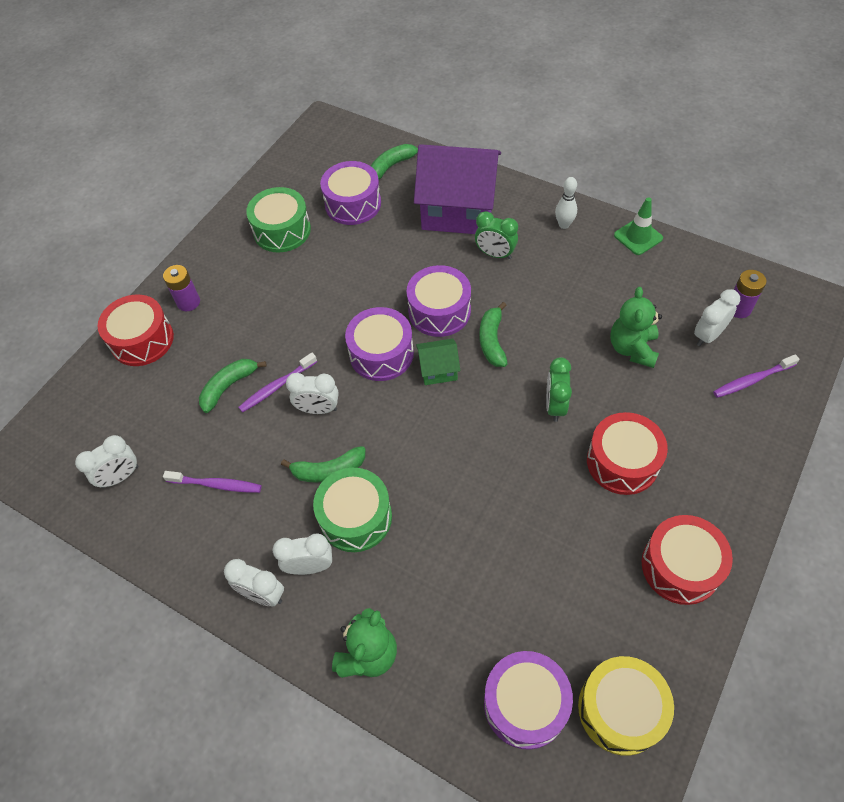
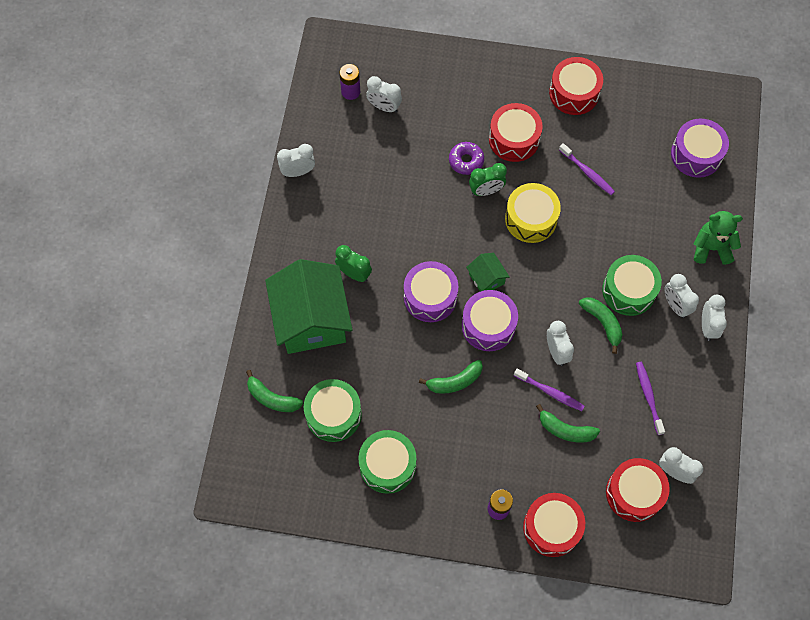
camera: 115 degrees left, 10 degrees up
purple drum [320,161,381,225] -> green drum [304,379,362,442]
purple house [414,144,501,234] -> green house [265,259,353,354]
green clock [475,211,518,259] -> green clock turned 60 degrees counterclockwise [335,245,372,282]
green banana [480,302,508,367] -> green banana moved to [419,360,483,394]
white bowling pin [555,177,577,229] -> none
yellow drum [578,656,674,756] -> yellow drum moved to [505,183,561,243]
green teddy bear [610,287,662,368] -> none
green traffic cone [614,197,663,255] -> white clock [277,144,315,177]
purple toothbrush [713,354,800,398] -> purple toothbrush moved to [559,143,615,195]
none -> purple donut [449,142,484,175]
none -> red drum [606,458,670,522]

